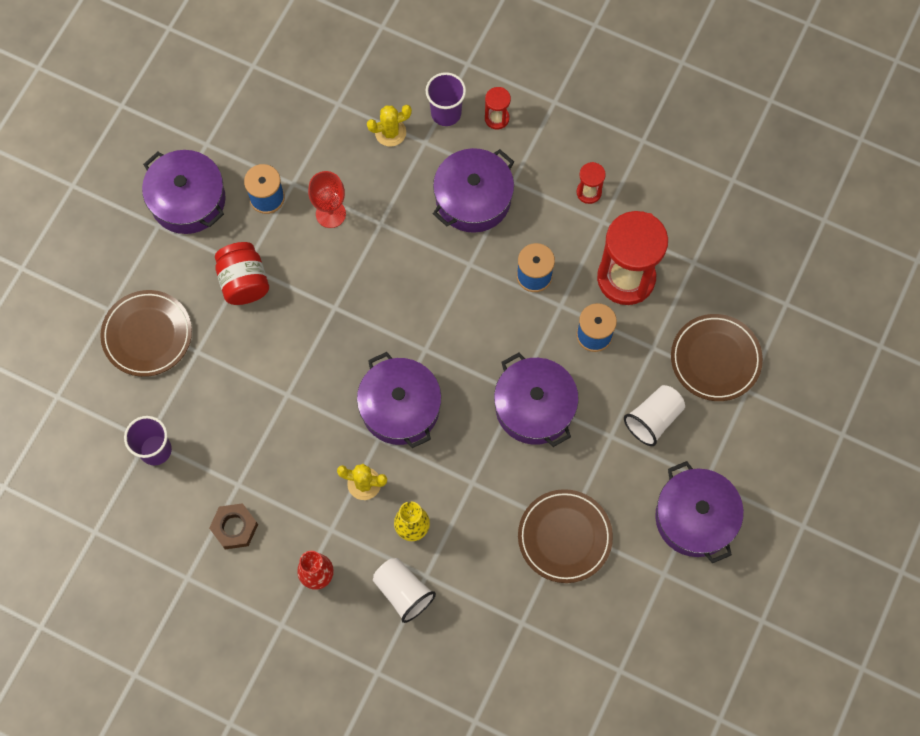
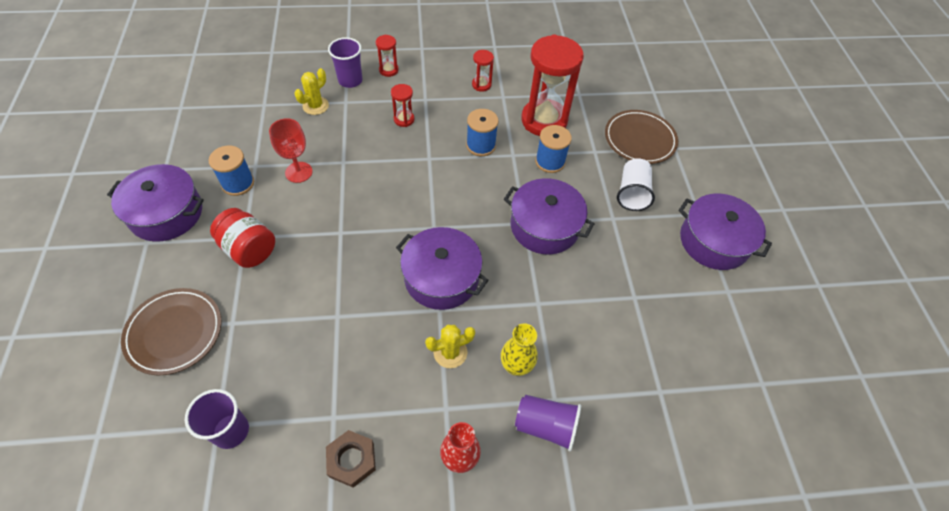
camera: 35 degrees left, 15 degrees down
white cup [373,558,436,623] -> purple cup [515,395,581,452]
purple pot [433,148,514,233] -> red hourglass [391,84,414,127]
brown plate [518,489,613,583] -> none

